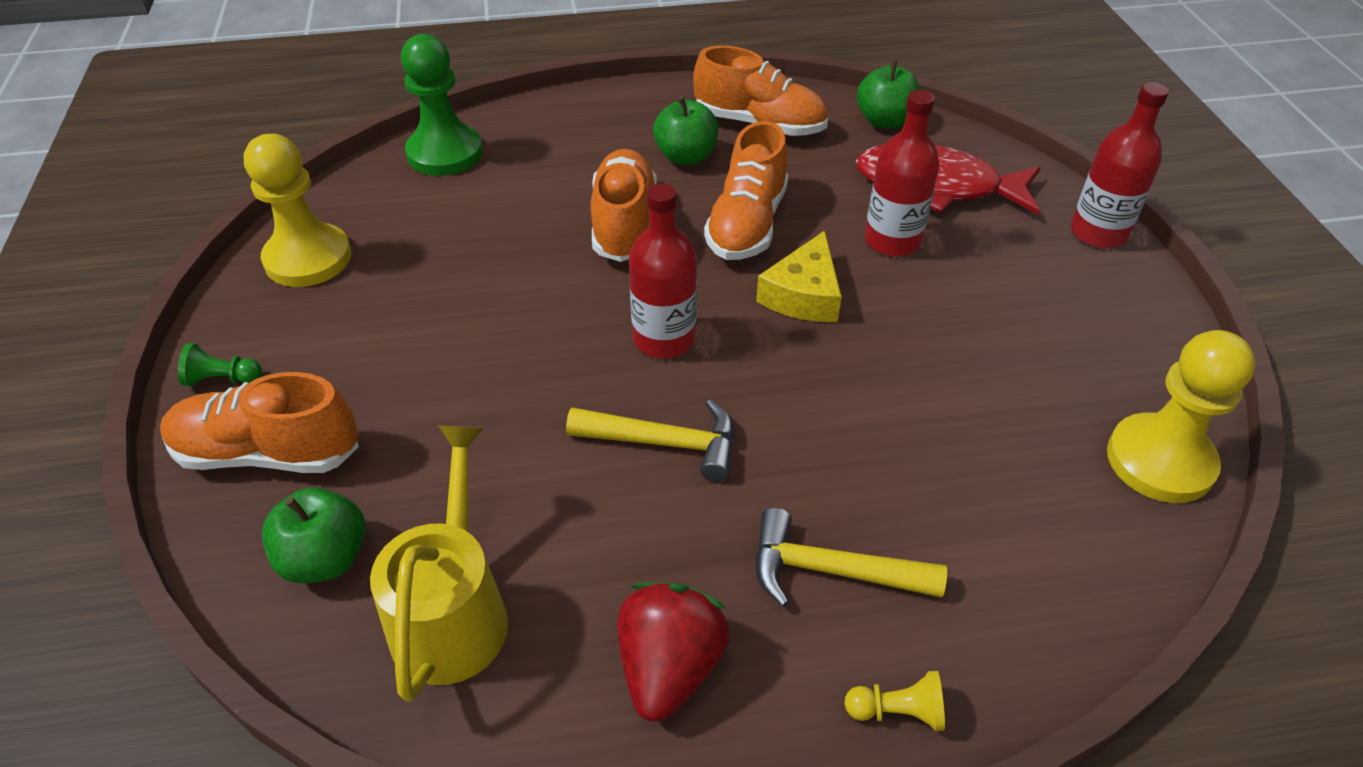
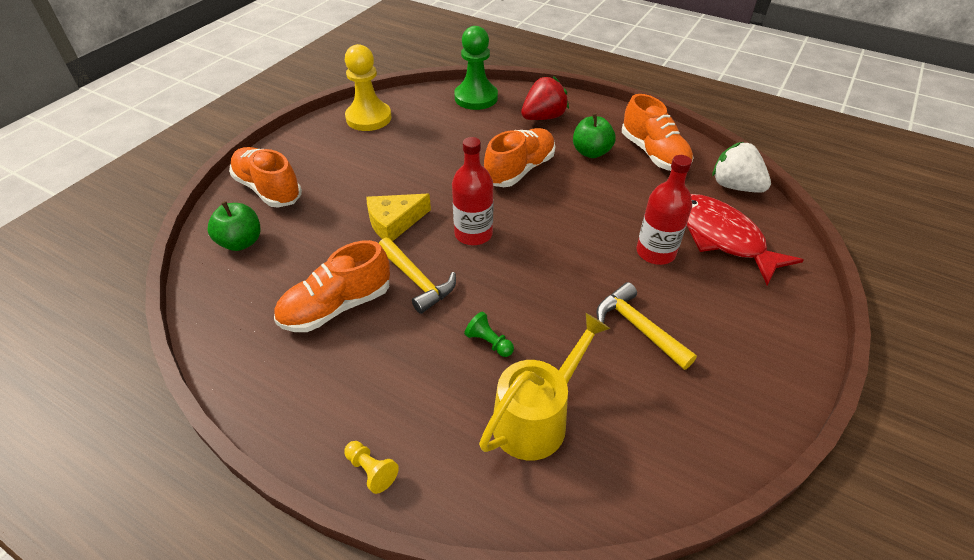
camera: 40 degrees right, 0 degrees up
green pawn [178,343,262,387] -> green pawn moved to [464,312,514,357]
yellow watering can [370,426,508,702] -> yellow watering can moved to [479,313,610,461]
red strawberry [617,582,730,722] -> red strawberry moved to [521,76,569,120]
orange shoe [704,121,788,260] -> orange shoe moved to [274,240,390,332]
yellow cheese [756,231,842,322] -> yellow cheese moved to [367,194,431,241]
yellow hammer [756,508,947,607] -> yellow hammer moved to [596,282,697,370]
green apple [857,61,920,129] -> white strawberry [712,142,771,193]
red bottle [1071,82,1169,248] -> none
yellow pawn [1107,330,1255,503] -> none

